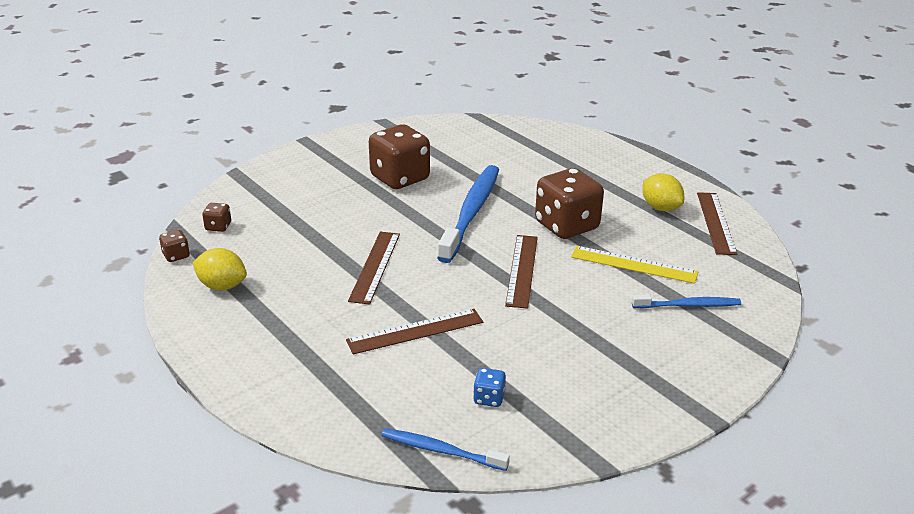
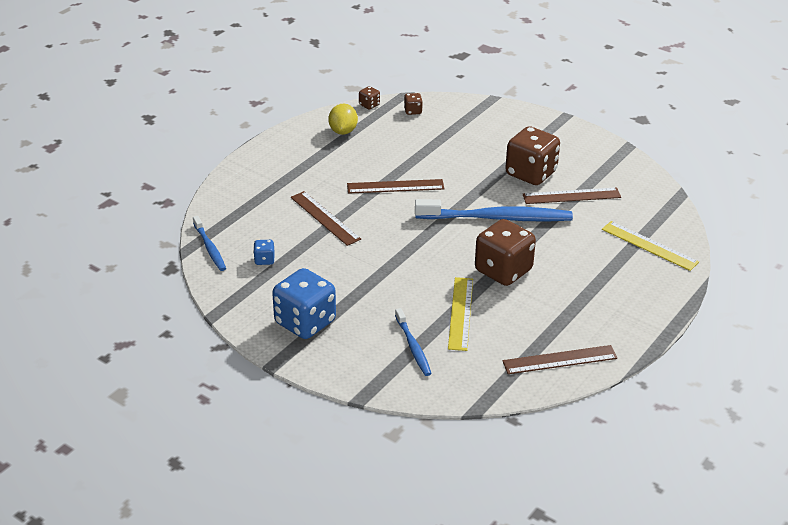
camera: 75 degrees right, 5 degrees up
blue toothbrush [381,428,510,471] -> blue toothbrush turned 150 degrees clockwise [193,216,226,271]
brown ruler [505,235,538,309] -> brown ruler moved to [523,187,621,204]
yellow lemon [643,173,684,211] -> none
none -> blue dice [272,268,336,339]
none -> yellow ruler [602,221,699,271]

